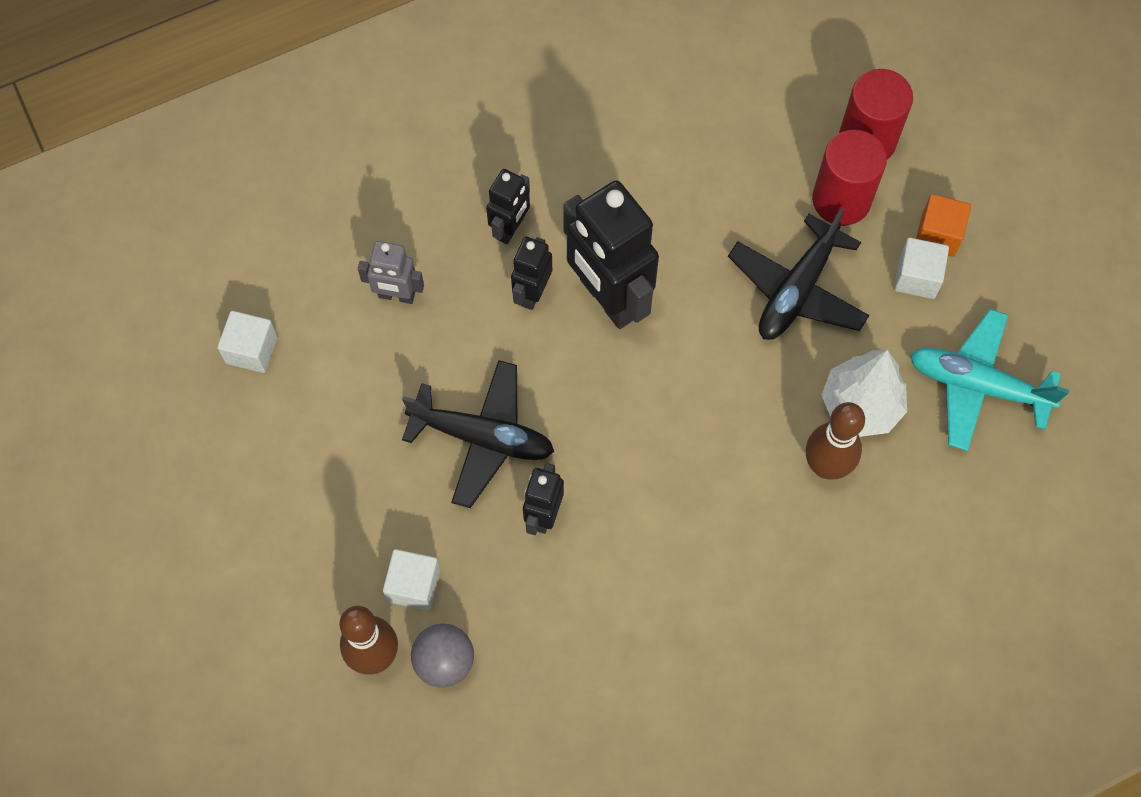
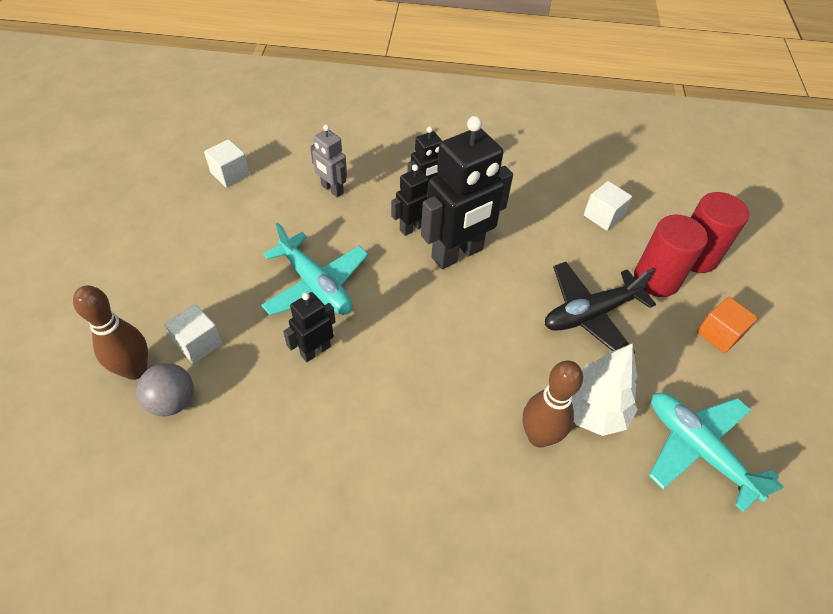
camera: 30 degrees right, 15 degrees down
black plane [402,360,554,508] -> turquoise plane [261,223,368,316]
black robot [563,180,659,329] -> black robot turned 120 degrees counterclockwise [421,116,513,269]
white cube [894,238,949,299] -> white cube moved to [584,181,632,231]

